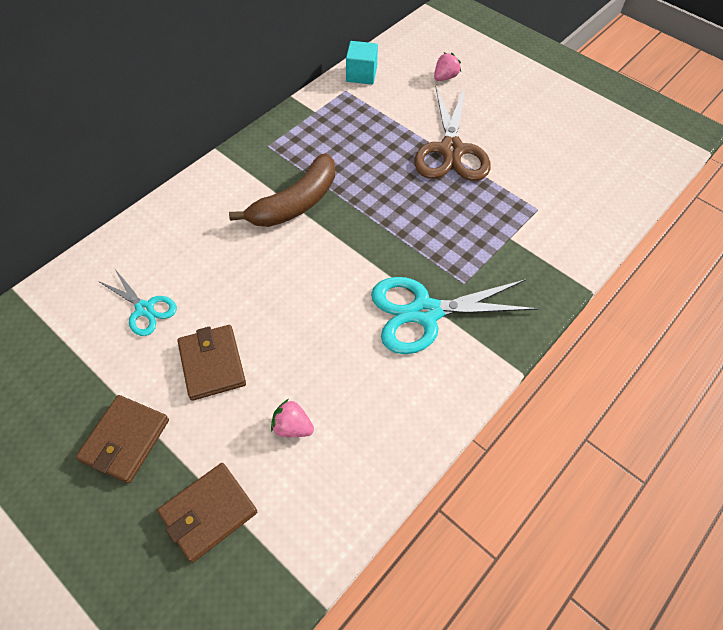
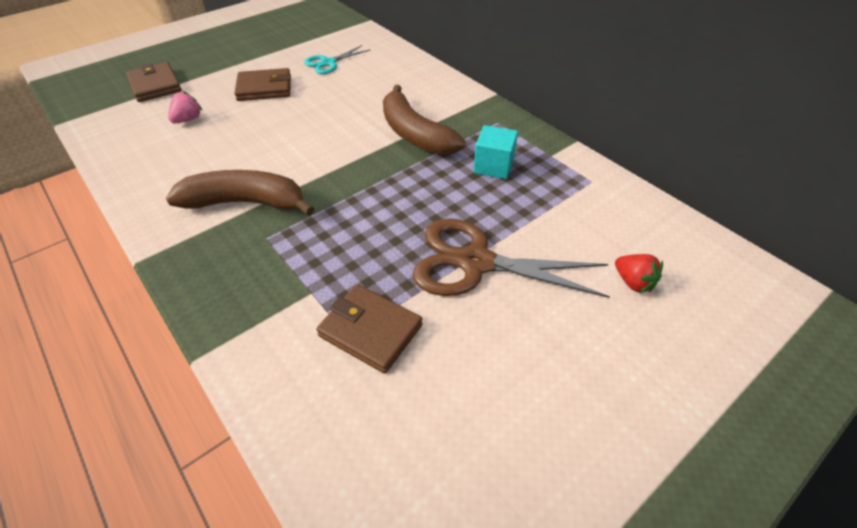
camera: 100 degrees right, 10 degrees down
brown wallet [76,395,169,483] -> brown wallet moved to [316,284,422,374]
turquoise cube [346,41,378,84] -> turquoise cube moved to [473,125,518,179]
turquoise scissors [371,277,539,354] -> brown banana [166,170,315,216]
pink strawberry [434,53,461,81] -> red strawberry [615,254,663,293]

